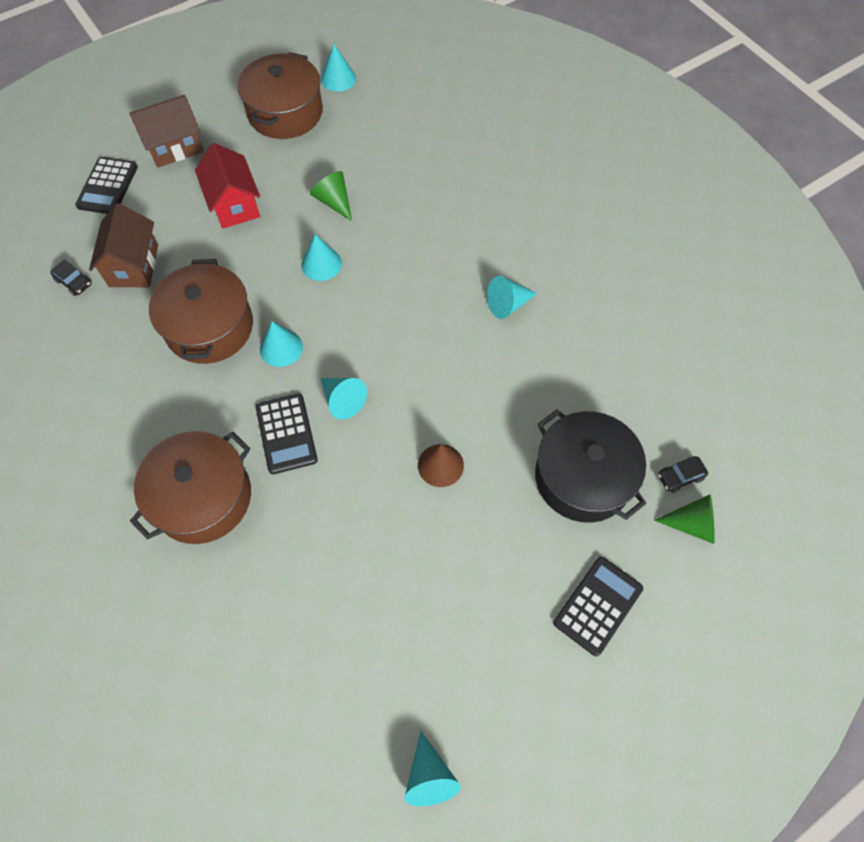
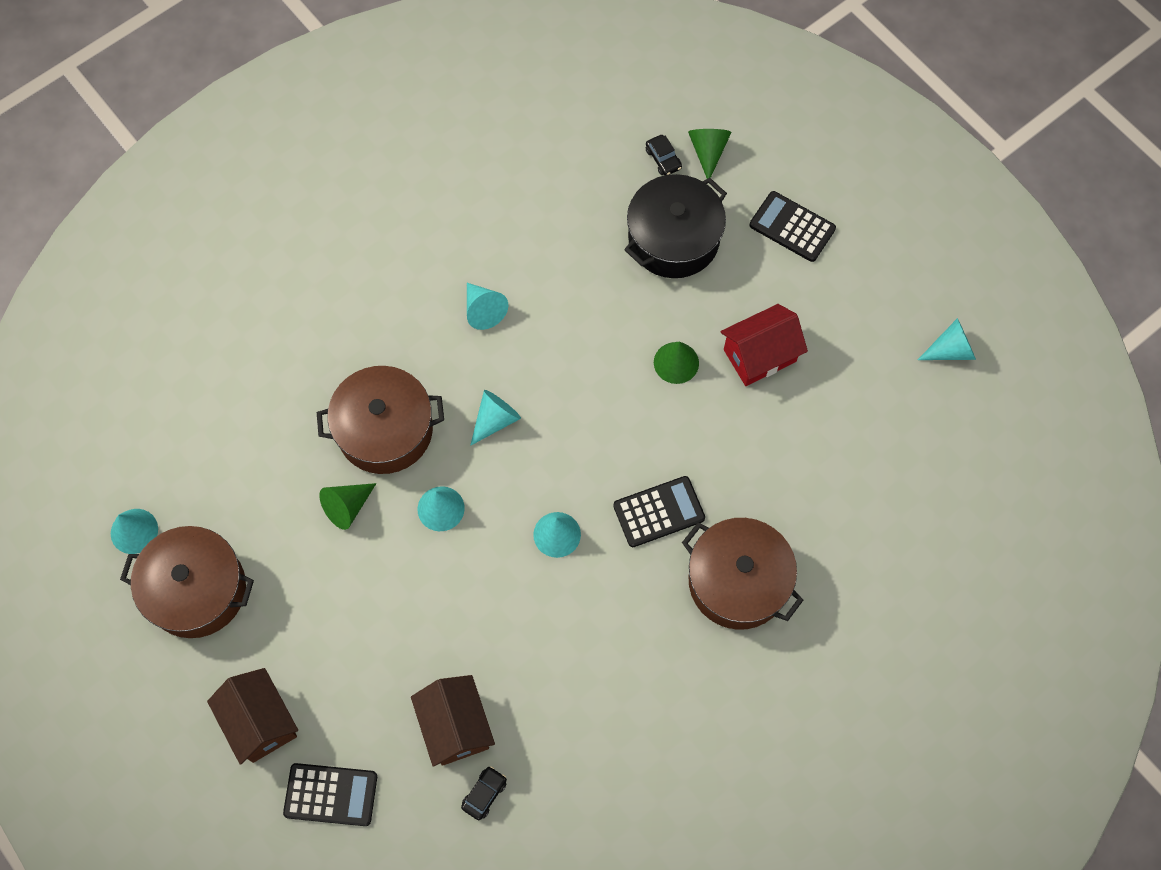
camera: 95 degrees left, 5 degrees up
brown house [89,203,158,287] -> brown house turned 75 degrees clockwise [411,675,495,767]
brown pot [149,259,253,364] -> brown pot moved to [317,366,444,474]
red house [195,143,260,228] -> red house moved to [720,304,808,386]
turquoise cone [321,378,367,420] -> turquoise cone moved to [470,390,521,446]
brown cone [418,444,464,487] -> green cone [654,341,699,384]

